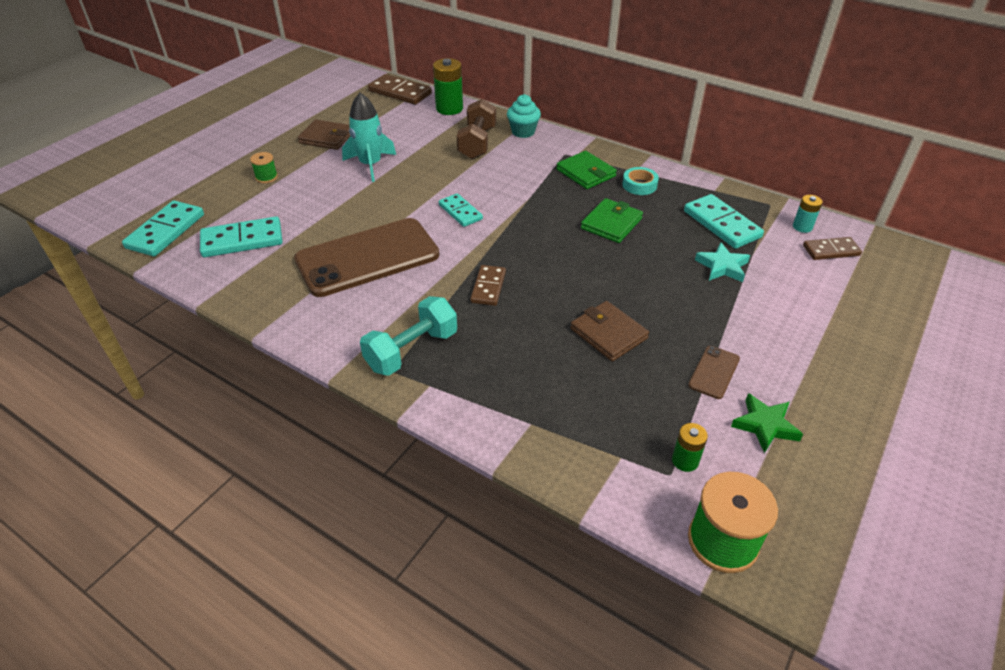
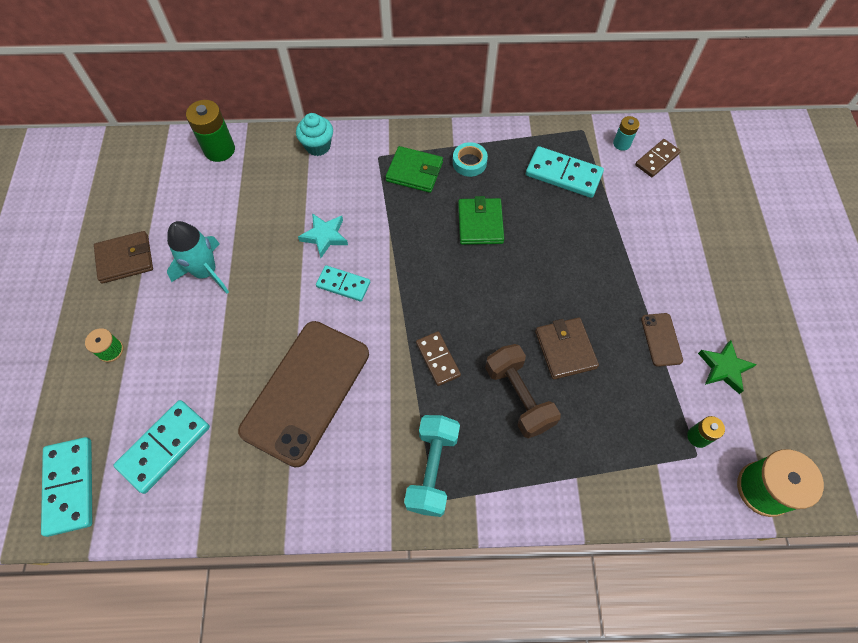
camera: 35 degrees left, 20 degrees up
brown domino [368,74,432,105] -> none
brown dumbbell [457,99,496,159] -> brown dumbbell moved to [485,344,561,439]
brown wallet [570,301,649,362] -> brown wallet turned 60 degrees clockwise [535,317,599,379]
turquoise star [695,243,750,282] -> turquoise star moved to [298,213,348,258]

